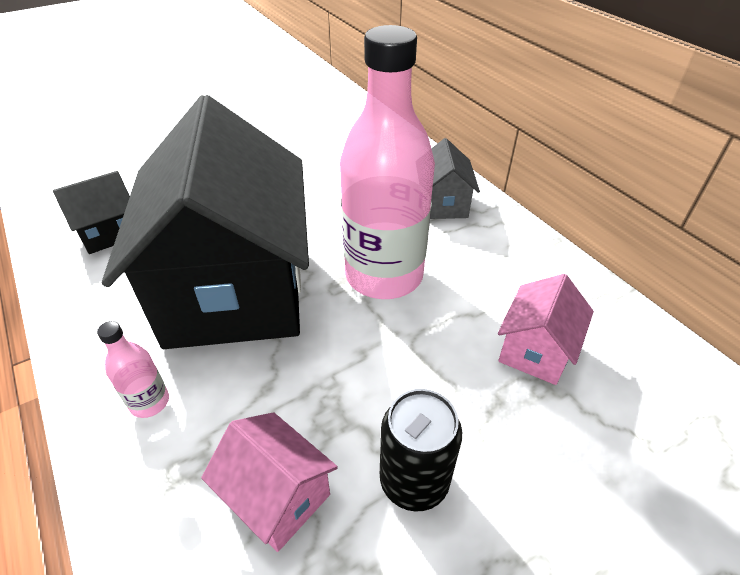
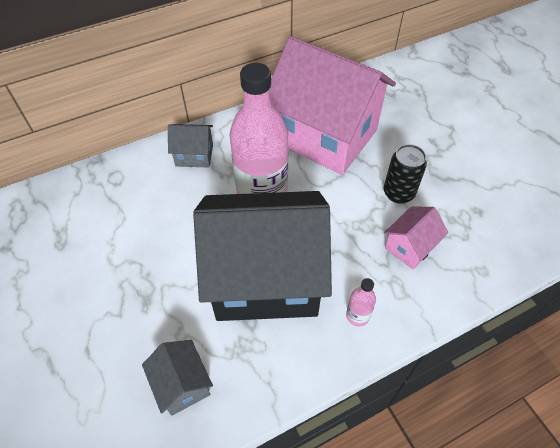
camera: 85 degrees left, 10 degrees up
black house [53,171,130,254] -> grey house [142,340,213,416]
pink house [498,274,594,385] -> pink house [269,36,396,175], size x2.41

